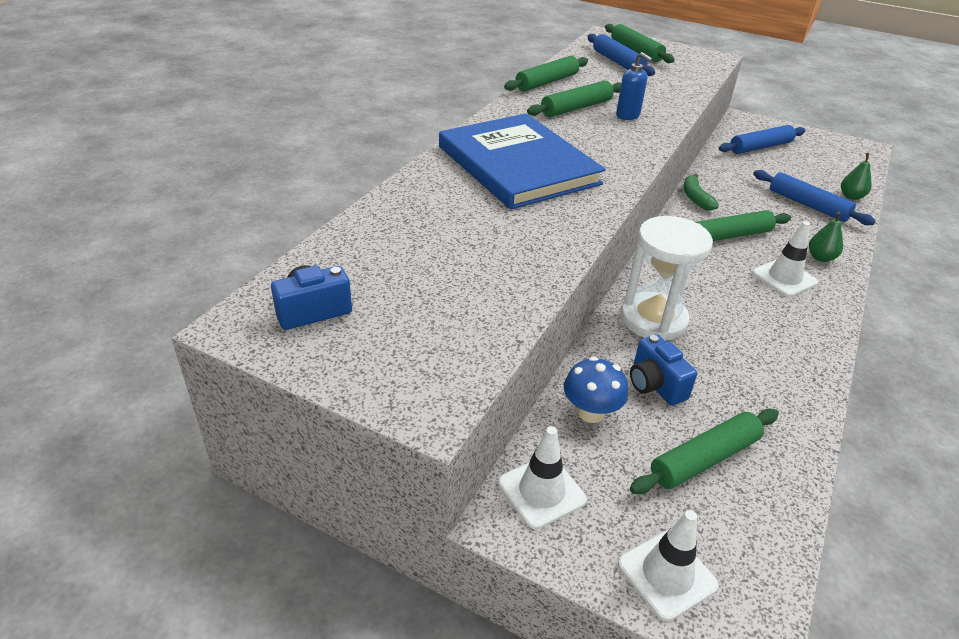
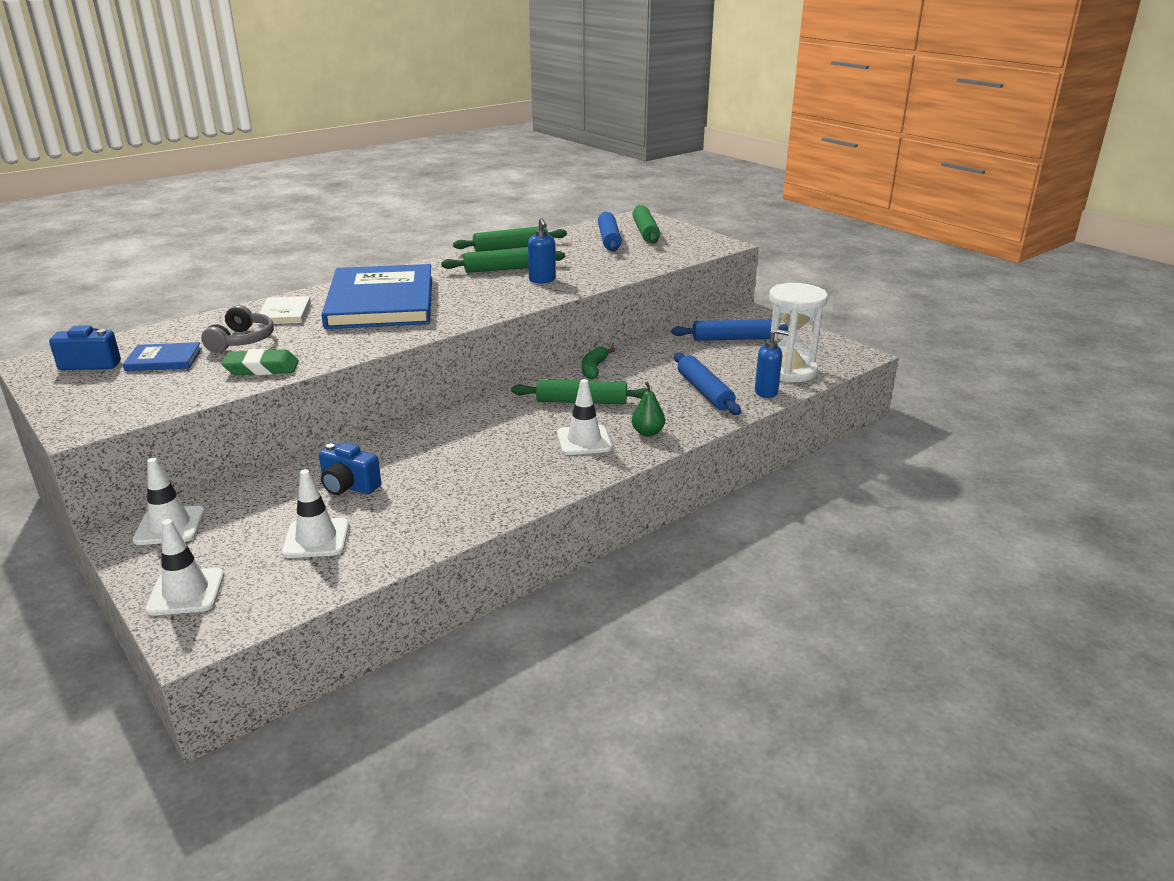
camera: 25 degrees right, 10 degrees down
blue mushroom [564,357,628,423] -> none
white hourglass [621,216,713,341] -> white hourglass moved to [769,283,828,382]
blue camera [630,334,697,406] -> blue camera turned 60 degrees counterclockwise [319,442,381,495]
green rolling pin [630,409,779,494] -> white traffic cone [282,469,349,558]
green pear [841,153,872,200] -> blue soap dispenser [755,329,790,398]
none -> blue book [123,342,202,371]
none -> grey headphones [201,305,274,353]
none -> green eraser [222,349,299,375]
none -> white book [257,296,311,325]

